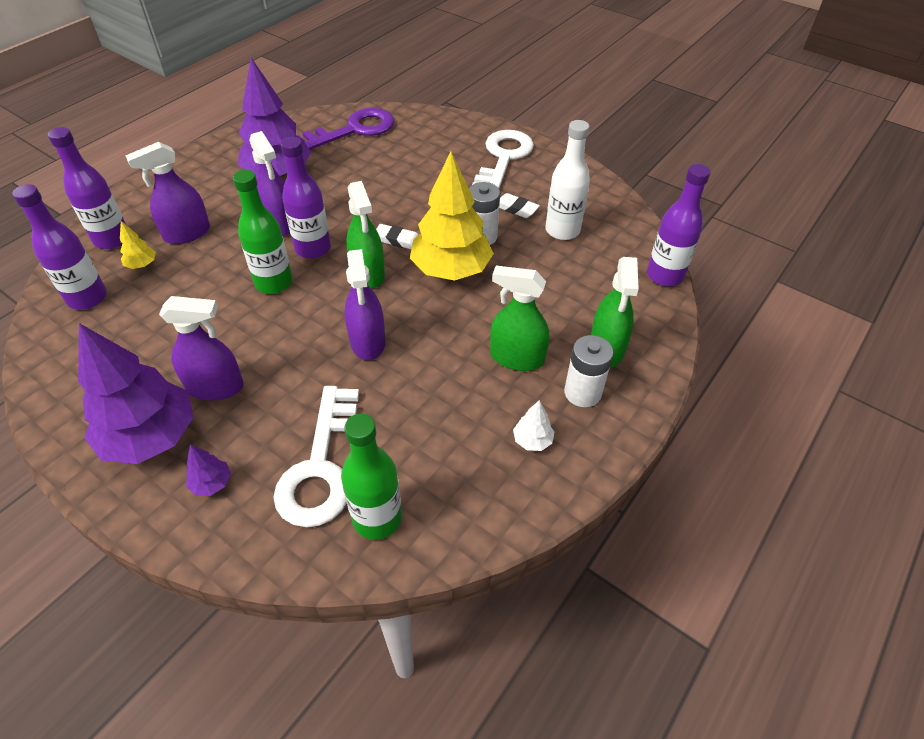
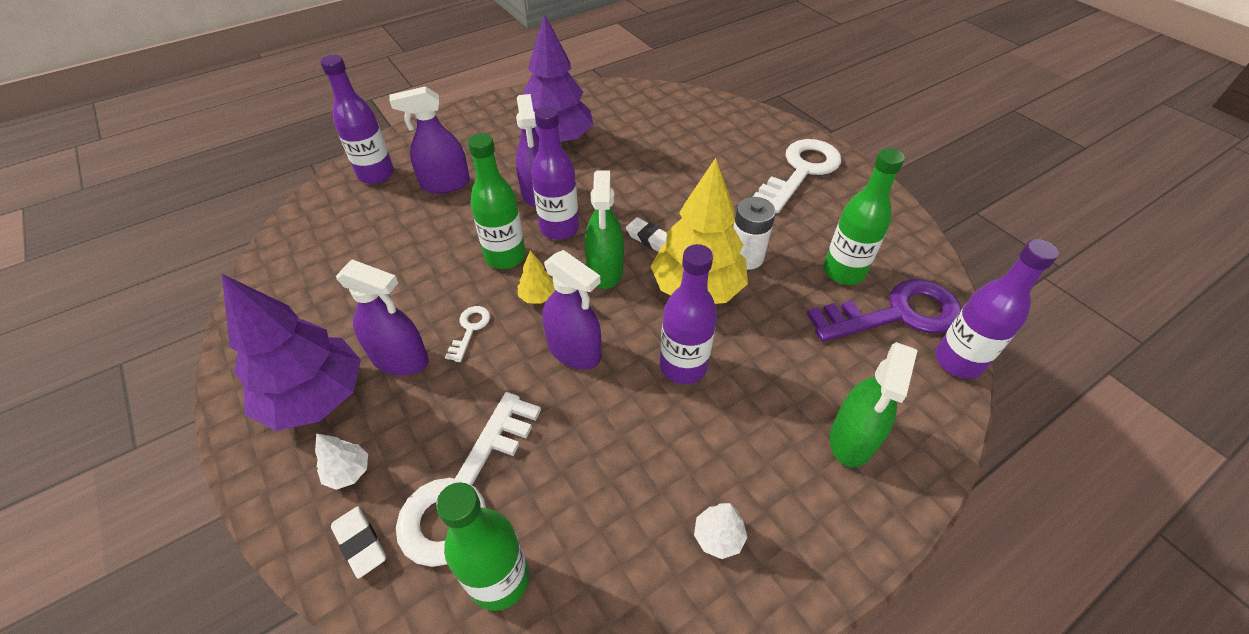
camera: 20 degrees right, 0 degrees up
purple bottle [12,184,107,310] -> purple bottle moved to [660,244,717,384]
yellow tree [120,221,156,269] -> yellow tree moved to [518,251,555,304]
purple tree [186,445,231,496] -> white tree [315,433,368,490]
purple key [297,108,394,150] -> purple key moved to [807,279,961,342]
purple spray bottle [345,249,386,360] -> purple spray bottle turned 60 degrees counterclockwise [543,250,601,370]
green spray bottle [490,266,549,371] -> none
white eraser [499,193,540,218] -> white eraser moved to [331,506,386,579]
white bottle [545,120,590,240] -> green bottle [823,148,905,285]
white battery [564,335,614,407] -> none
none -> white key [445,306,490,362]

